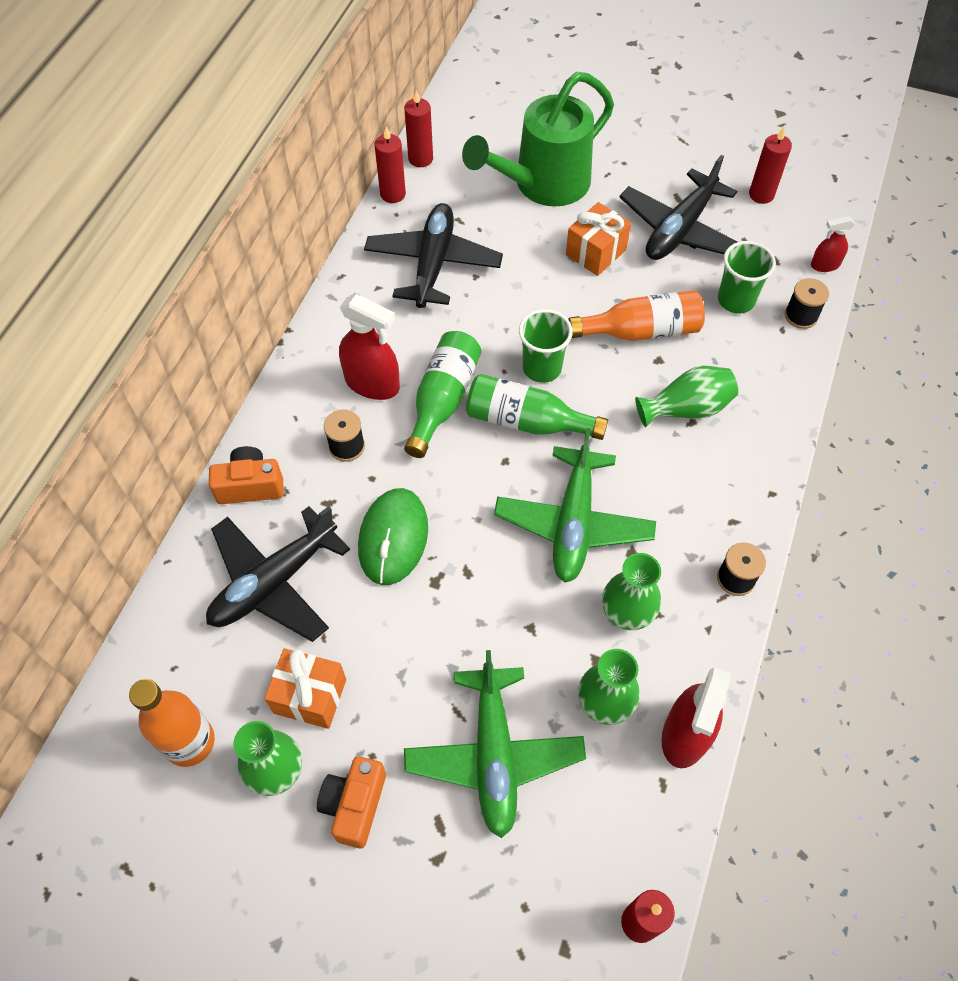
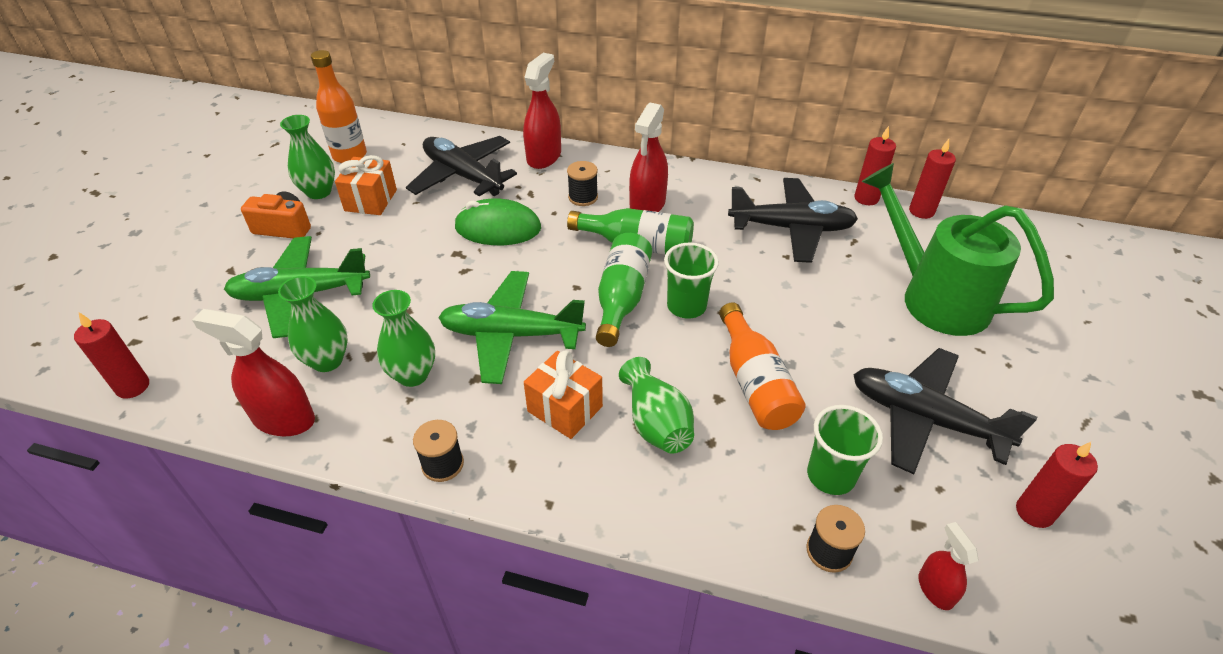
camera: 85 degrees right, 15 degrees down
orange camera [209,446,284,504] -> red spray bottle [523,53,561,169]
orange gift [566,202,631,276] -> orange gift moved to [524,350,603,439]

